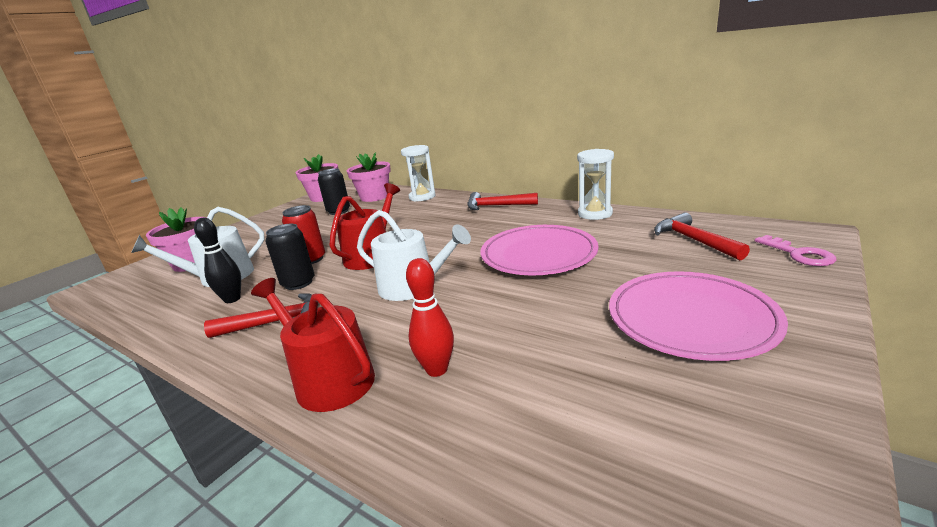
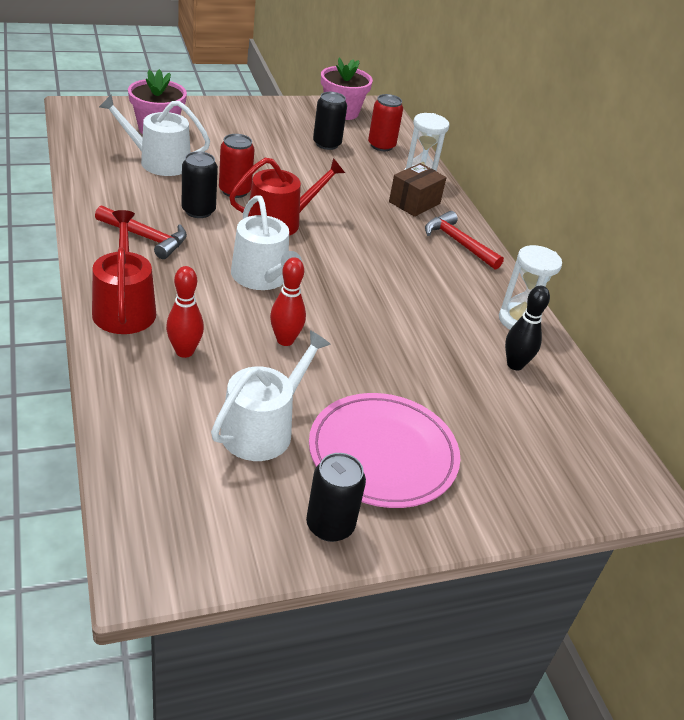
camera: 30 degrees right, 15 degrees up
black bowling pin [194,218,241,303] -> black bowling pin moved to [505,286,550,370]
pink flower pot [347,152,391,202] -> red can [368,94,403,151]
pink plate [480,225,599,275] -> none
red hammer [654,212,750,260] -> none
pink key [755,235,837,266] -> none
none -> white watering can [211,330,331,461]
none -> red bowling pin [270,257,306,346]
none -> black can [306,453,366,542]
none -> brown box [389,163,447,217]

